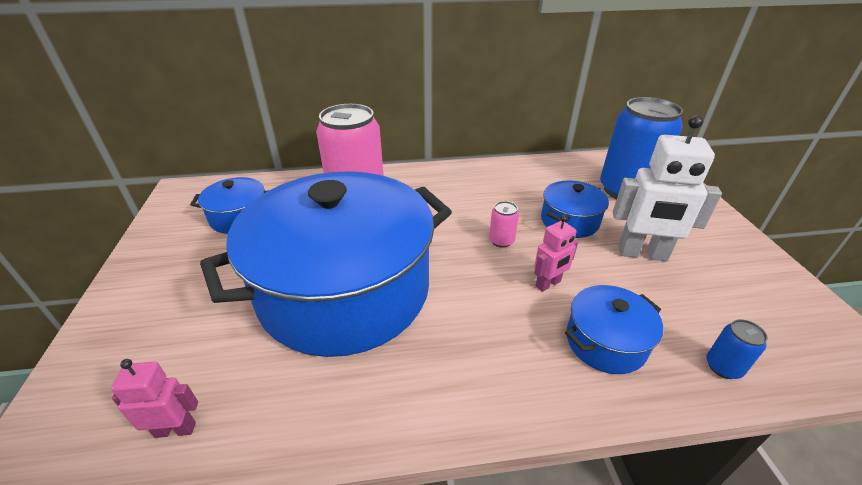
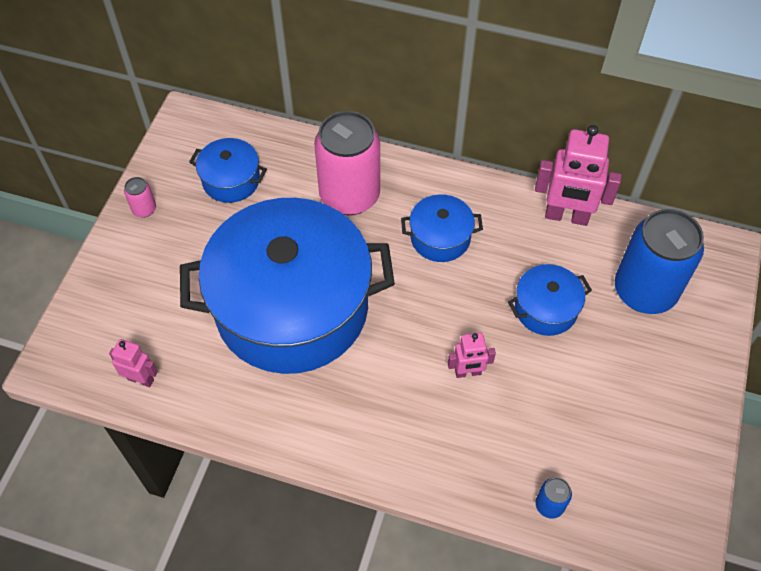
camera: 25 degrees right, 20 degrees up
pink can [489,201,519,248] -> pink can moved to [124,177,156,218]
blue pot [565,285,663,374] -> blue pot moved to [401,194,483,262]
white robot [613,115,722,261] -> none
none -> pink robot [535,125,622,226]

